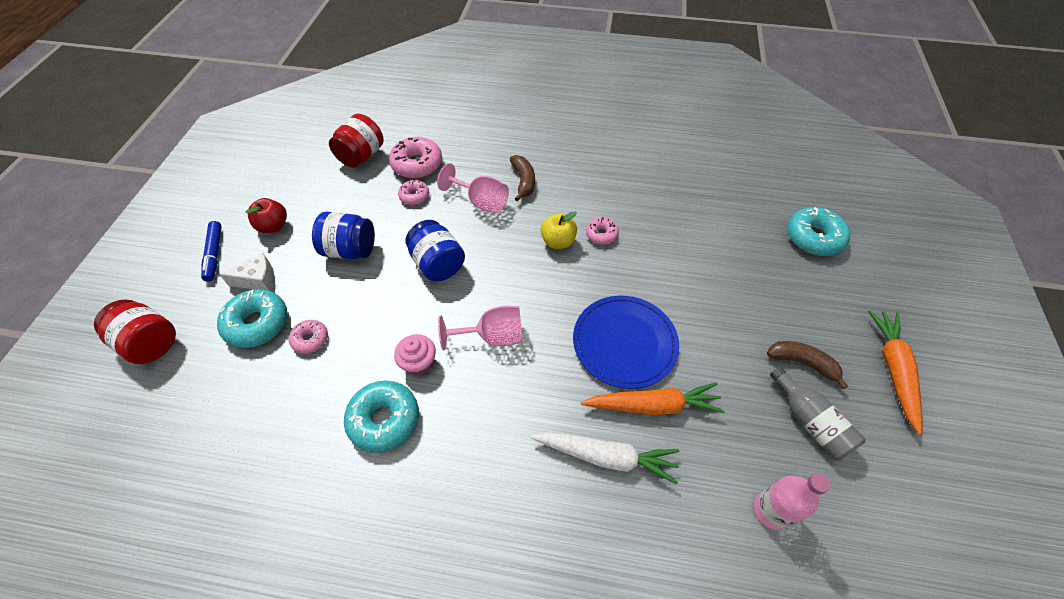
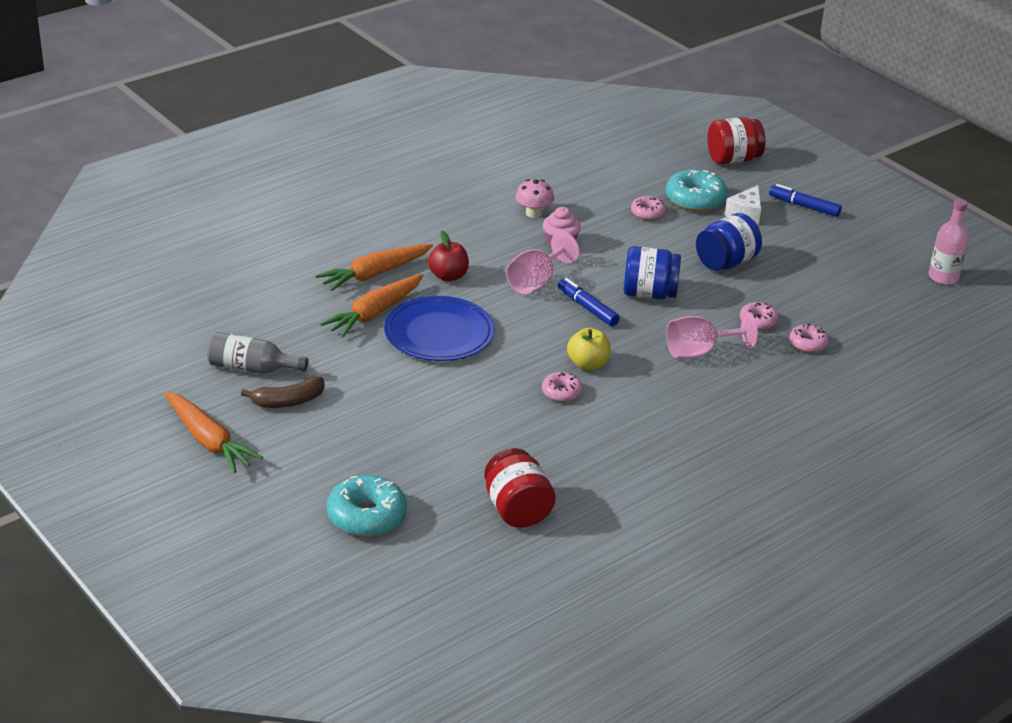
camera: 130 degrees right, 20 degrees down
red apple [246,198,287,233] -> red apple moved to [428,231,469,281]
red jar [329,114,384,168] -> red jar moved to [484,448,556,528]
turquoise donut [344,381,419,453] -> pink mushroom [516,179,554,218]
pink donut [389,137,442,178] -> pink donut [789,324,829,353], size x0.56
brown banana [510,155,535,202] -> none
white carrot [531,432,679,484] -> orange carrot [315,244,433,291]
pink bottle [754,473,830,530] -> pink bottle moved to [929,199,969,285]
none -> blue marker [558,278,620,326]

